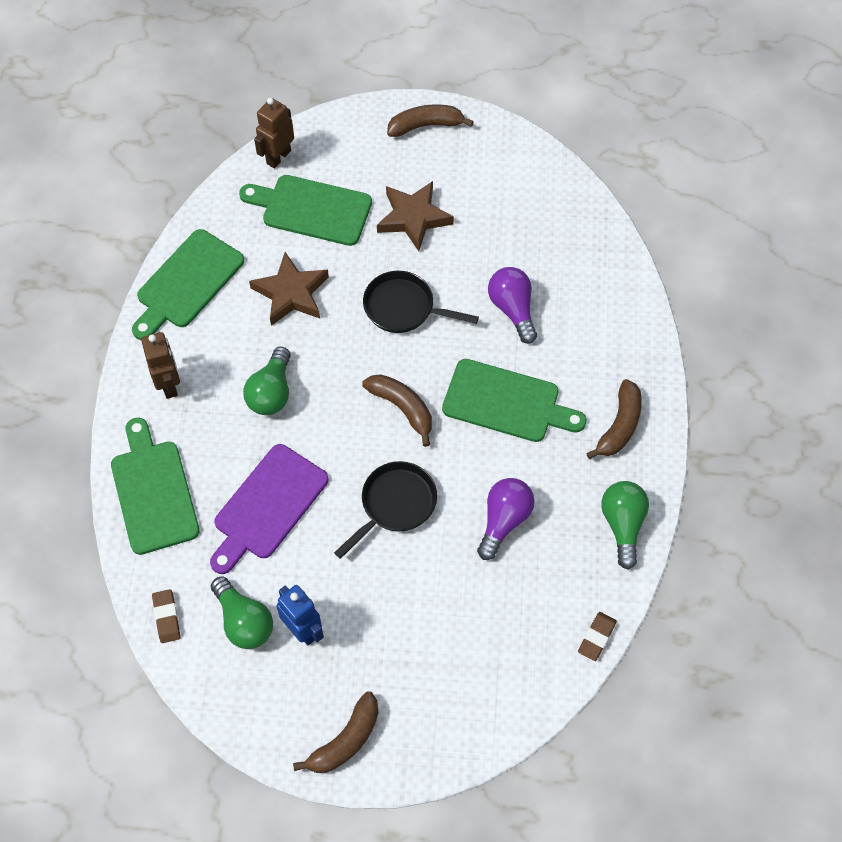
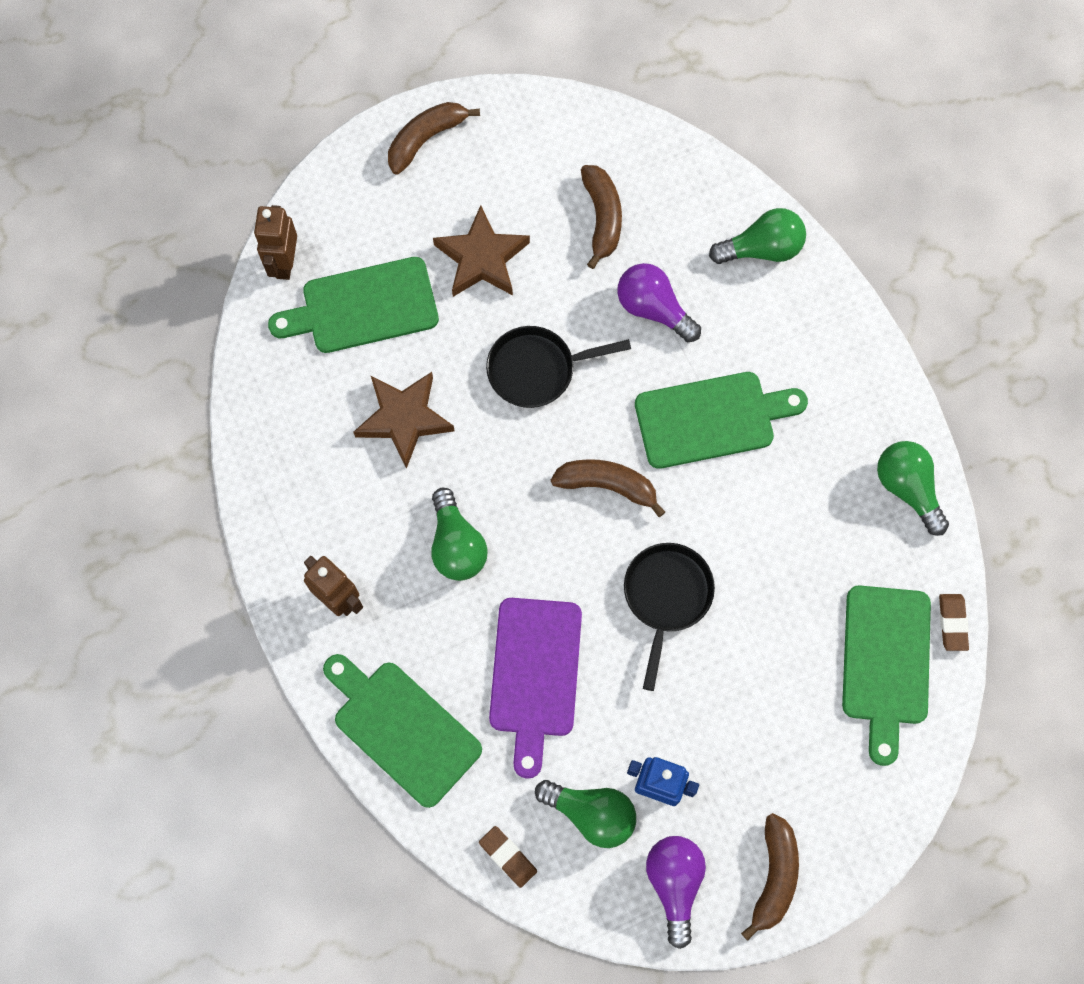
camera: 30 degrees left, 10 degrees up
green cutting board [132,229,244,340] -> green cutting board moved to [842,585,931,766]
purple light bulb [477,478,535,560] -> purple light bulb moved to [646,836,706,949]
brown banana [586,379,642,459] -> brown banana moved to [581,165,622,269]
none -> green light bulb [709,208,806,264]

